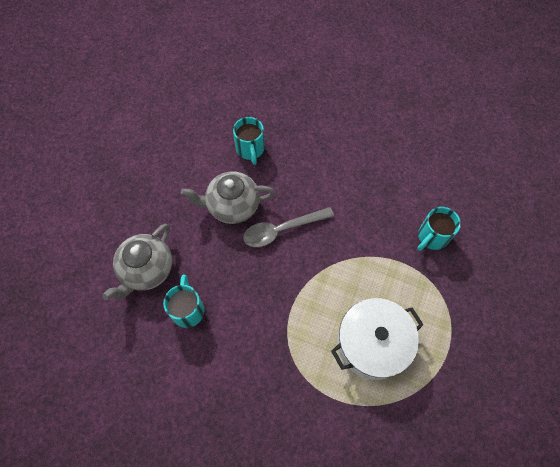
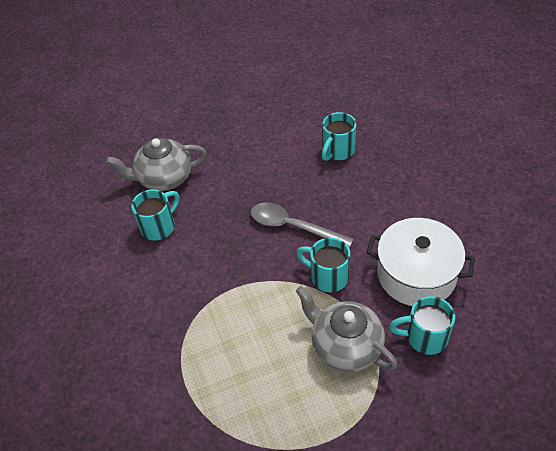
camera: 50 degrees right, 15 degrees down
grey teapot [181,172,275,224] -> grey teapot moved to [296,286,397,372]
white pot [331,298,424,380] -> white pot moved to [366,218,475,306]
none -> turquoise mug [296,238,350,292]

